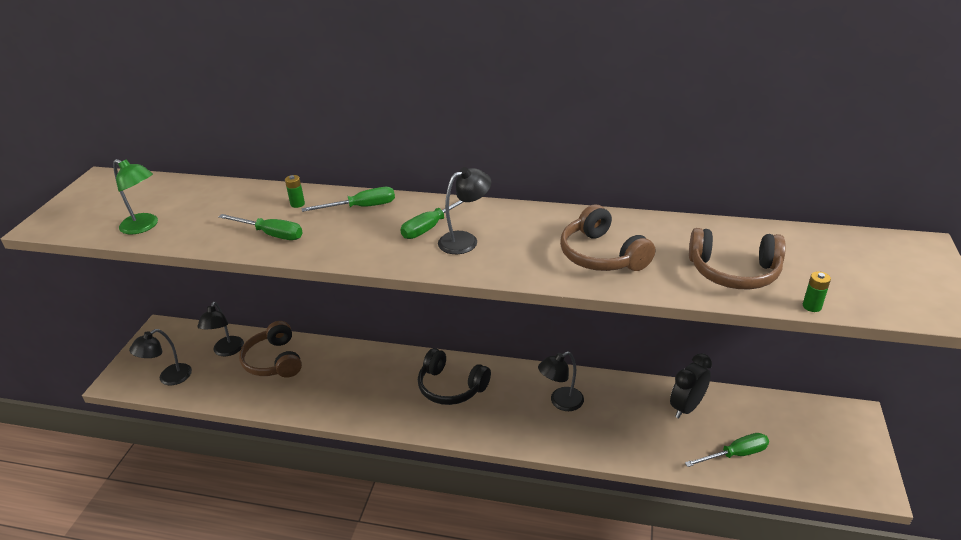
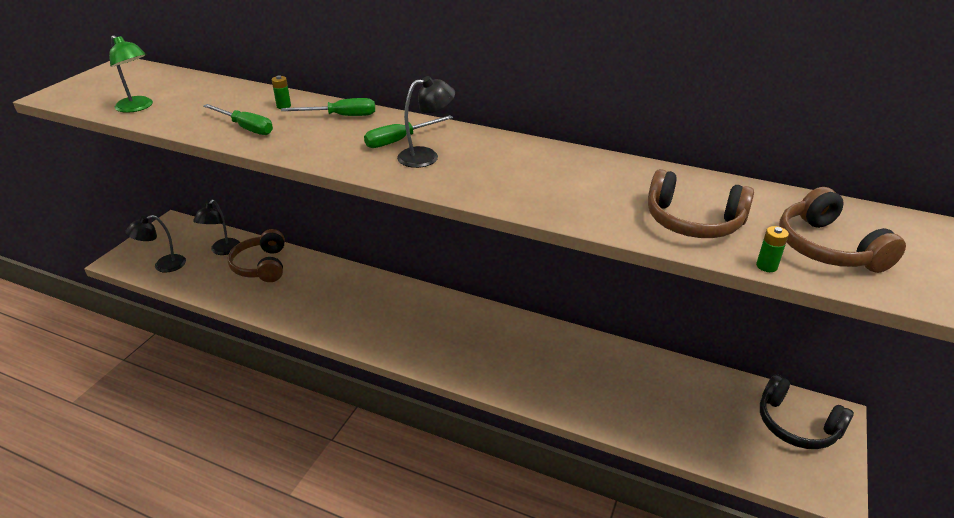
camera: 10 degrees right, 0 degrees up
black headphones [418,348,491,405] -> black headphones moved to [760,374,854,449]
black lamp [538,351,584,411] -> none
brown headphones [560,204,655,271] -> brown headphones moved to [779,187,906,273]
black clock [670,353,712,419] -> none
green screwdriver [685,433,769,467] -> none

